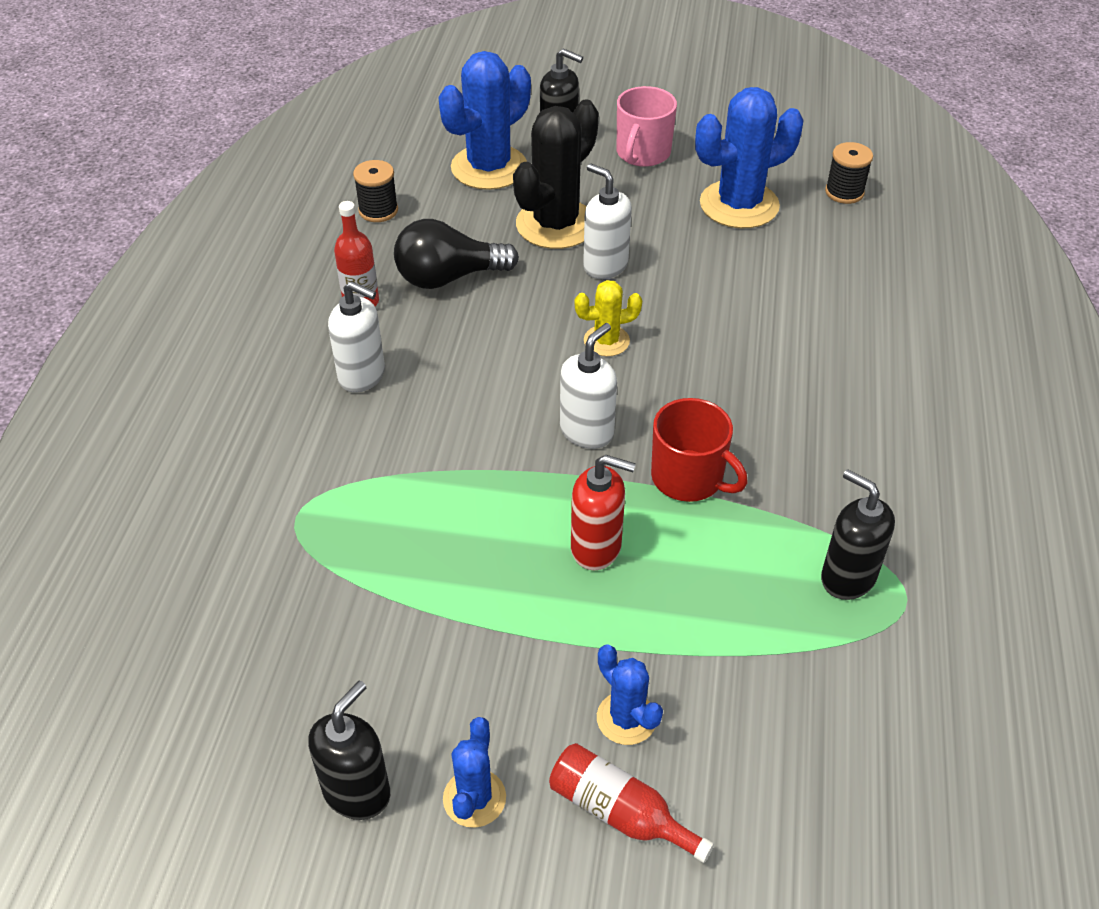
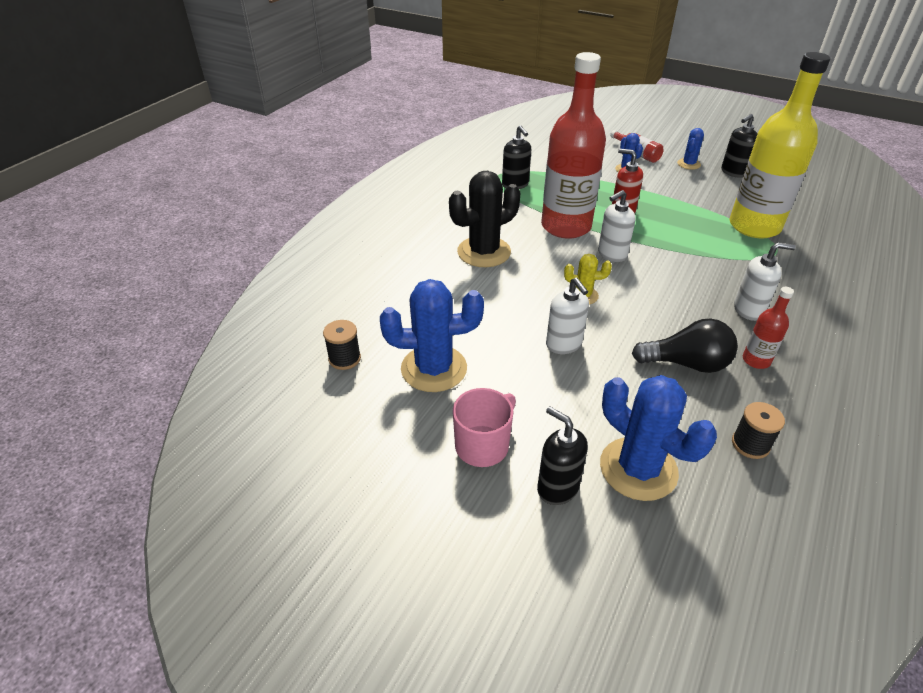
camera: 160 degrees left, 5 degrees down
white soap dispenser [328,281,385,393] -> white soap dispenser turned 135 degrees clockwise [734,242,796,321]
blue cactus [438,51,531,190] -> blue cactus turned 75 degrees clockwise [600,375,717,501]
black cactus [513,100,599,249] -> black cactus moved to [449,171,520,267]
red mug [651,398,748,502] -> red bottle [541,52,606,239]
none -> yellow bottle [729,52,830,238]

